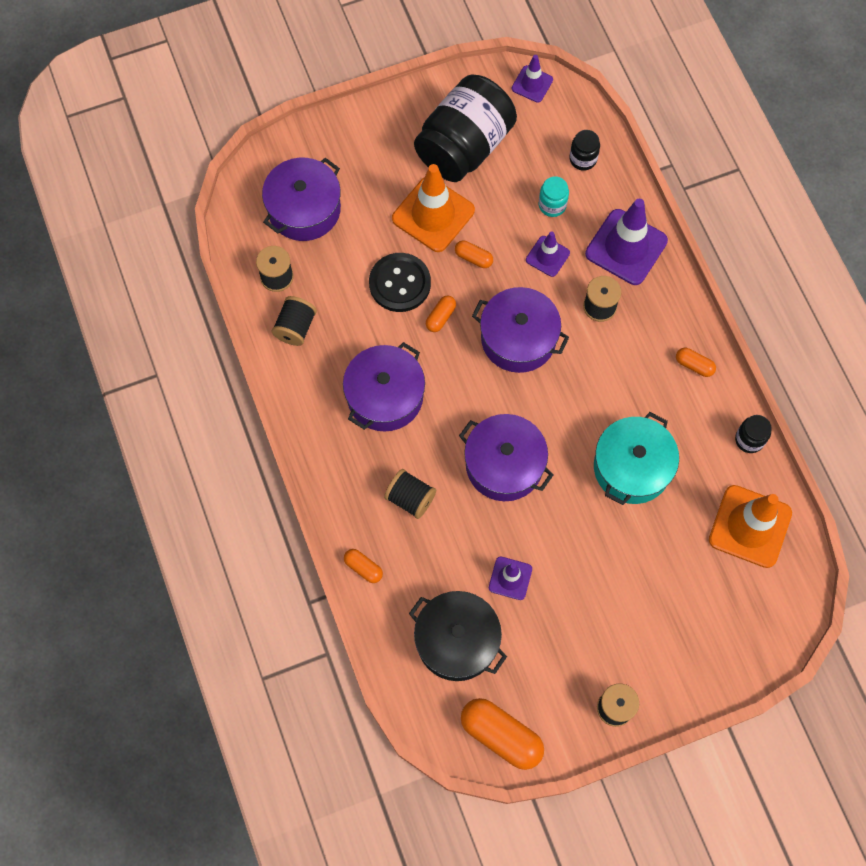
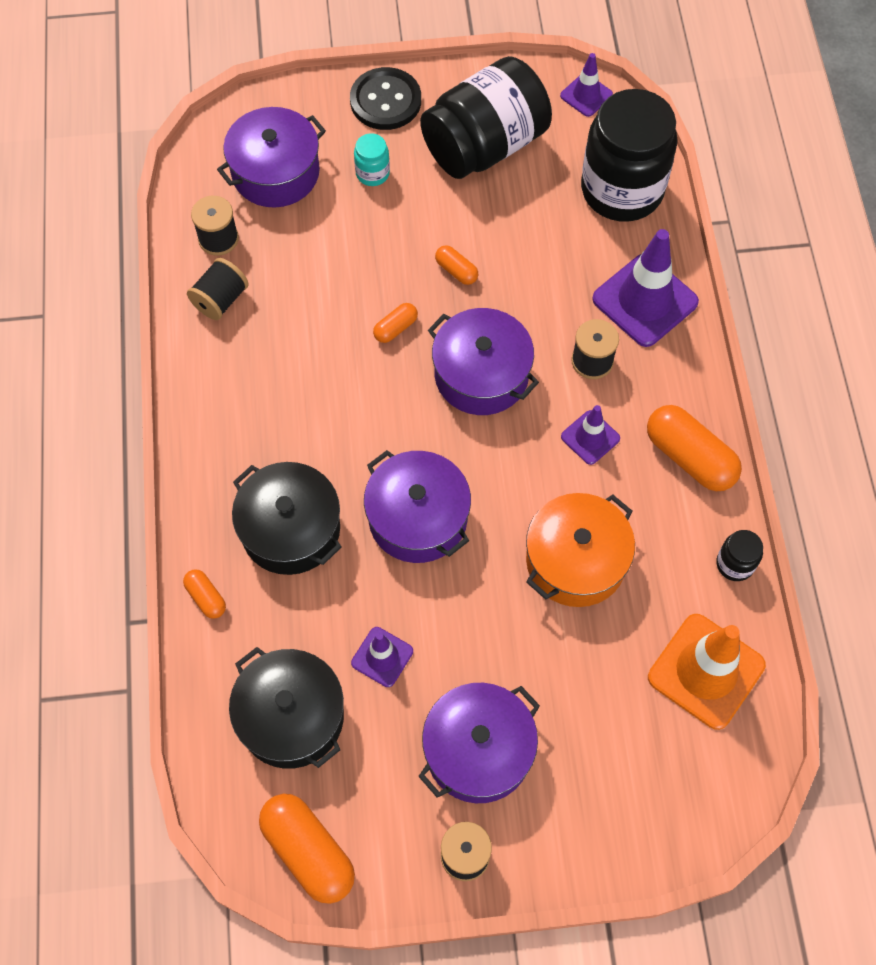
camera: 15 degrees right, 5 degrees down
purple pot [343,342,425,432] -> purple pot moved to [418,683,540,803]
black button [369,253,431,312] -> black button moved to [350,67,421,130]
black spool [384,469,436,519] -> black pot [232,462,341,575]
orange traffic cone [392,164,475,252] -> none
purple traffic cone [526,231,570,277] -> purple traffic cone moved to [561,405,620,465]
turquoise jar [539,176,569,217] -> turquoise jar moved to [354,133,390,186]
black jar [569,130,600,171] -> black jar [581,89,677,222], size x2.44
turquoise pot [594,412,679,505] -> orange pot [526,493,635,607]
orange capsule [676,348,716,377] -> orange capsule [647,405,742,491], size x1.98

